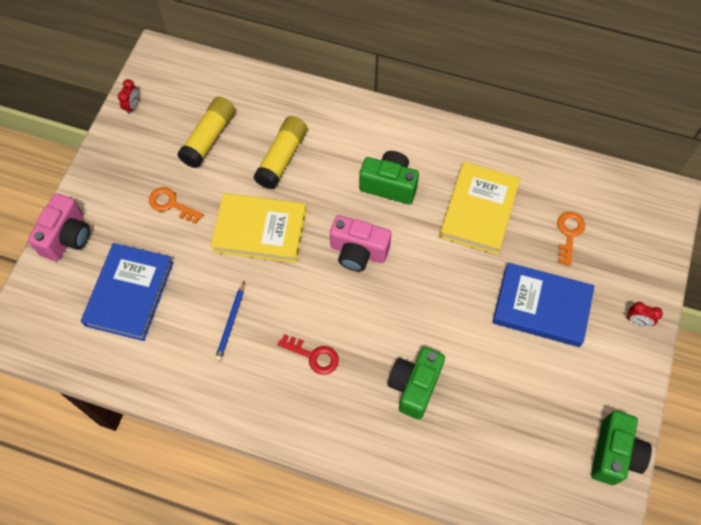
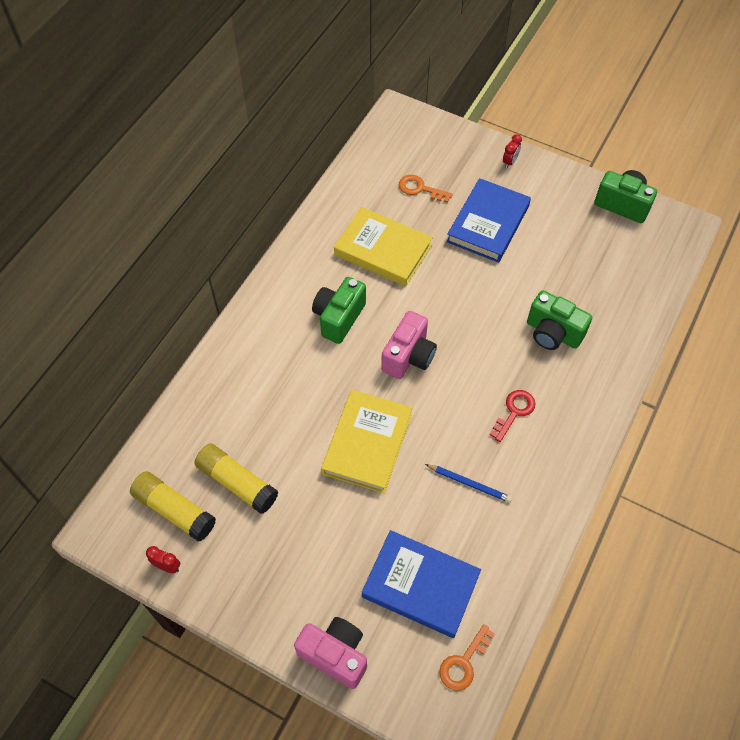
camera: 80 degrees left, 5 degrees down
orange key [149,187,203,224] -> orange key moved to [439,624,495,691]
yellow glue stick [253,116,307,190] -> yellow glue stick moved to [130,471,216,542]

